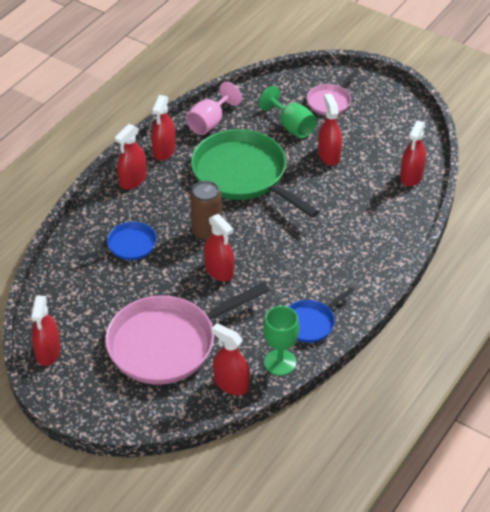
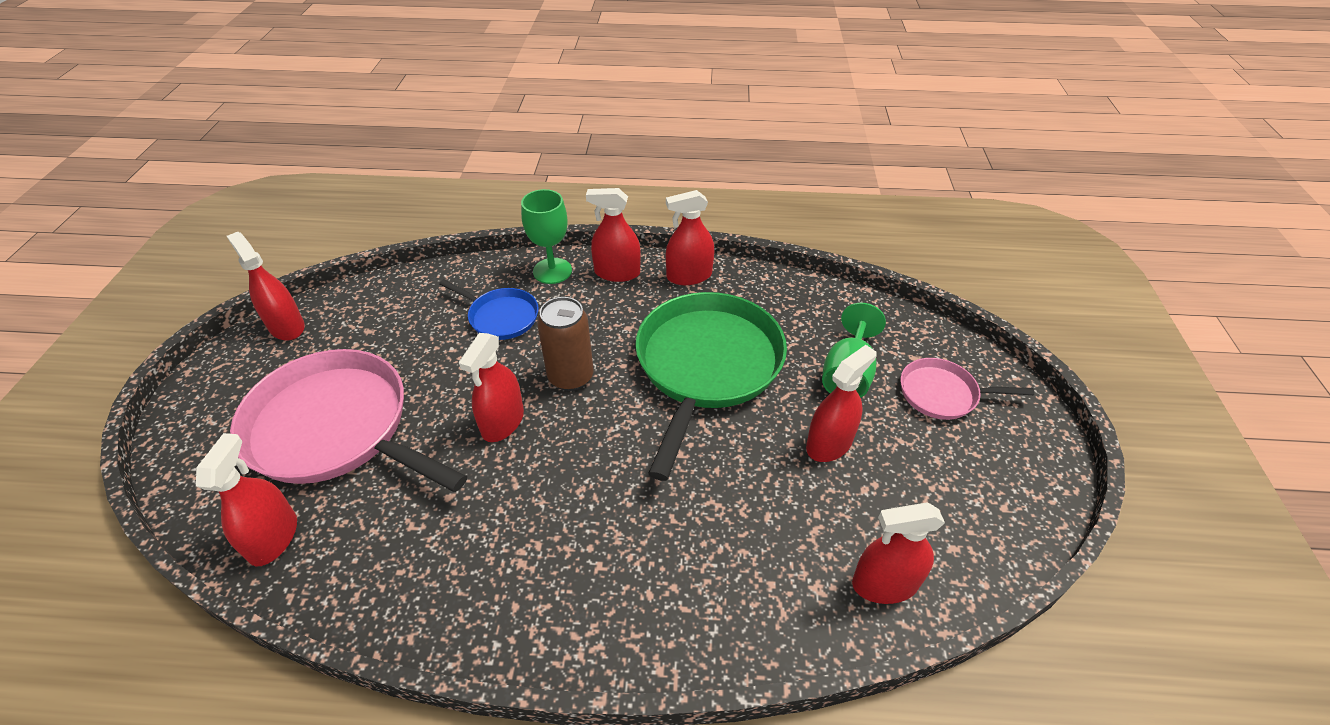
camera: 60 degrees right, 0 degrees up
red spray bottle [31,296,61,366] -> red spray bottle turned 75 degrees clockwise [227,232,305,341]
pink goblet [186,82,242,135] -> none
green goblet [263,306,299,376] -> green goblet moved to [521,189,572,284]
blue pan [289,287,355,343] -> none

